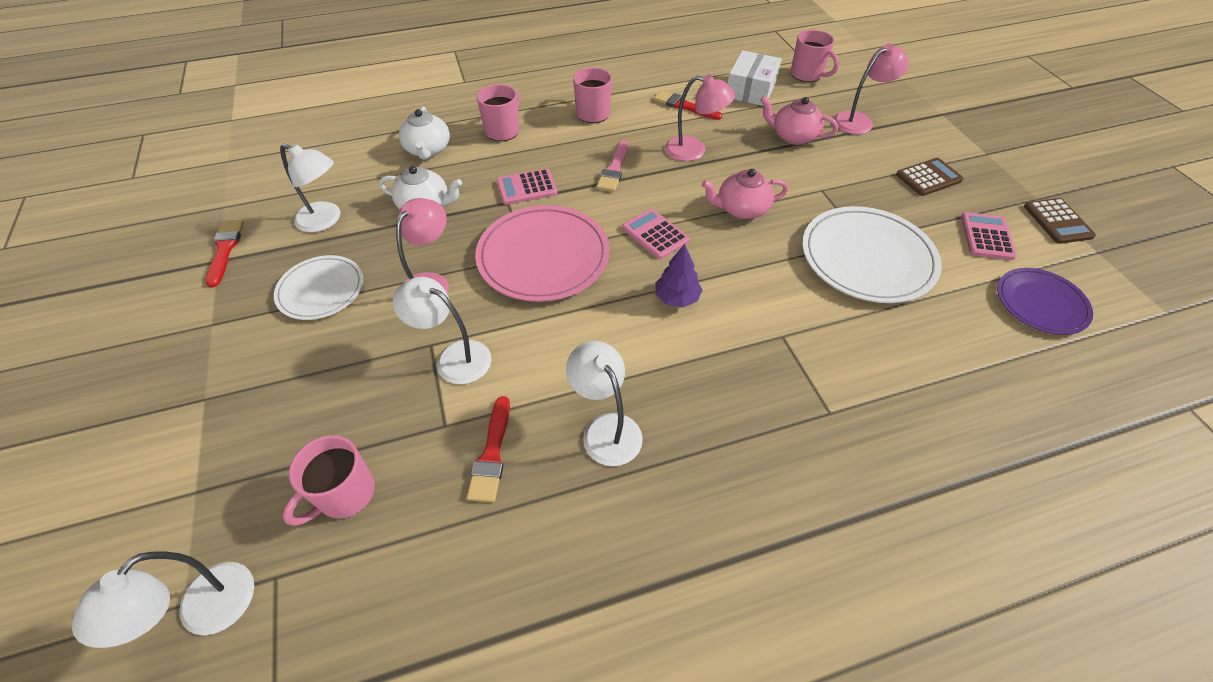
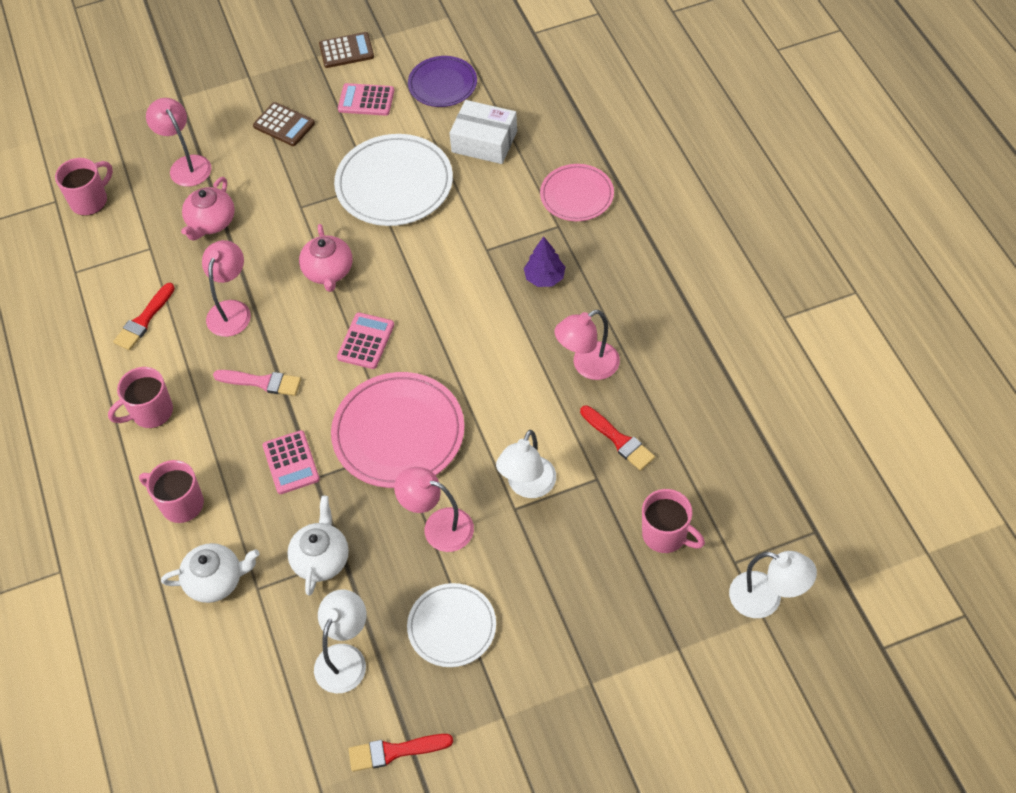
camera: 90 degrees left, 5 degrees up
red brush [467,396,510,502] -> red brush turned 45 degrees clockwise [580,405,655,471]
white lamp [566,341,643,466] -> pink lamp [554,310,620,380]
pink calculator [622,209,690,259] -> pink calculator turned 150 degrees clockwise [337,312,394,369]
purple tree [655,244,702,307] -> purple tree moved to [524,236,565,287]
white box [727,50,782,106] -> white box moved to [449,100,517,164]
brown calculator [896,158,964,196] -> brown calculator turned 150 degrees clockwise [253,102,315,146]
none -> pink plate [540,164,614,221]

